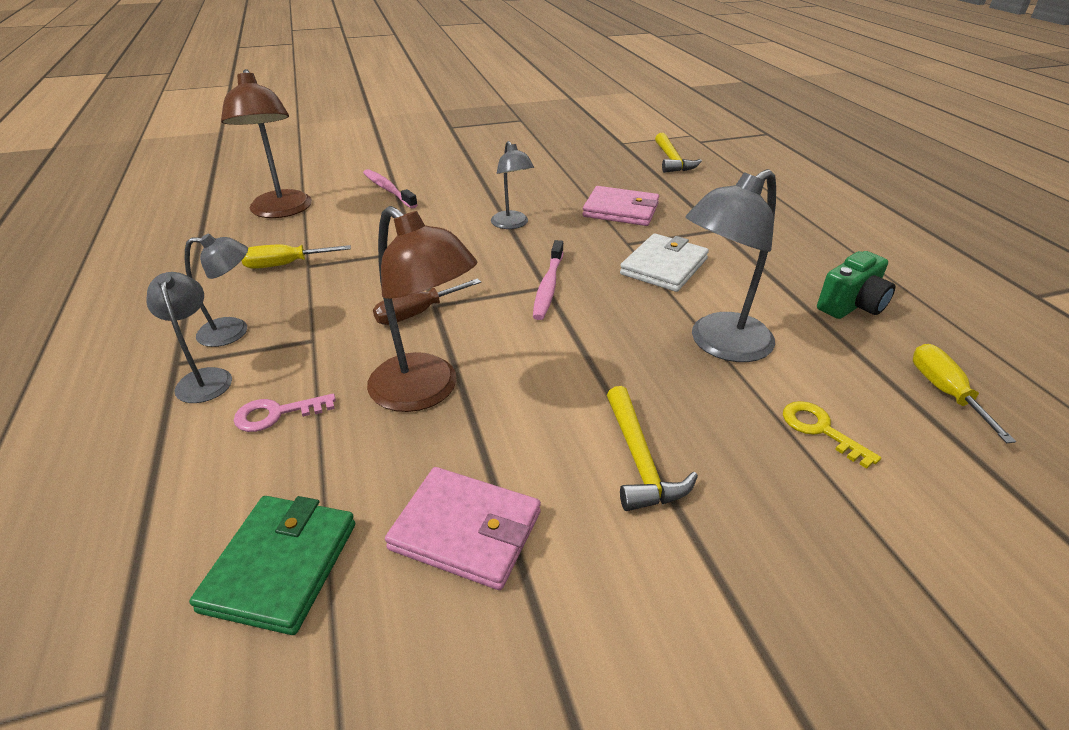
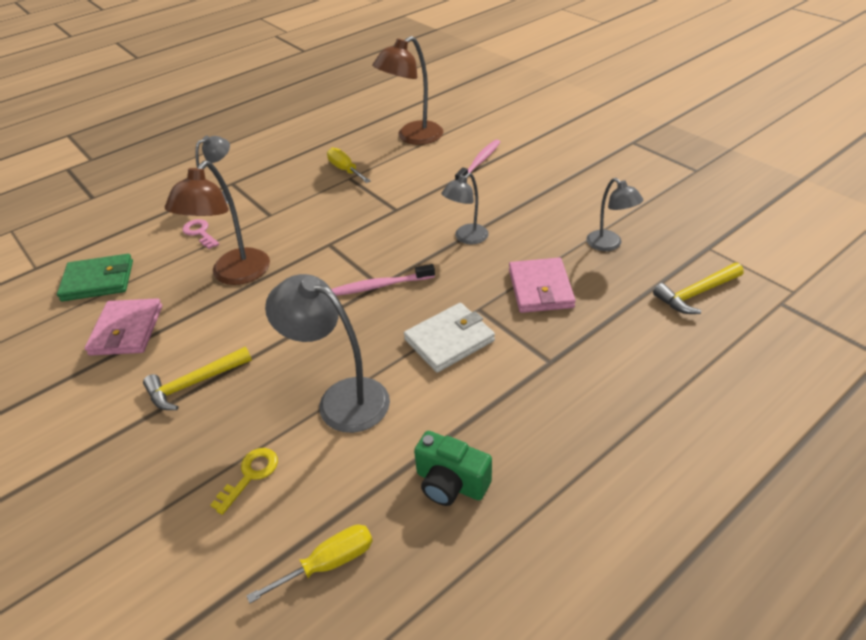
camera: 70 degrees right, 5 degrees up
grey lamp [185,234,248,347] -> grey lamp moved to [586,178,643,251]
brown screwdriver [373,278,481,325] -> none
white wallet [620,234,709,292] -> white wallet turned 45 degrees counterclockwise [404,303,495,373]

